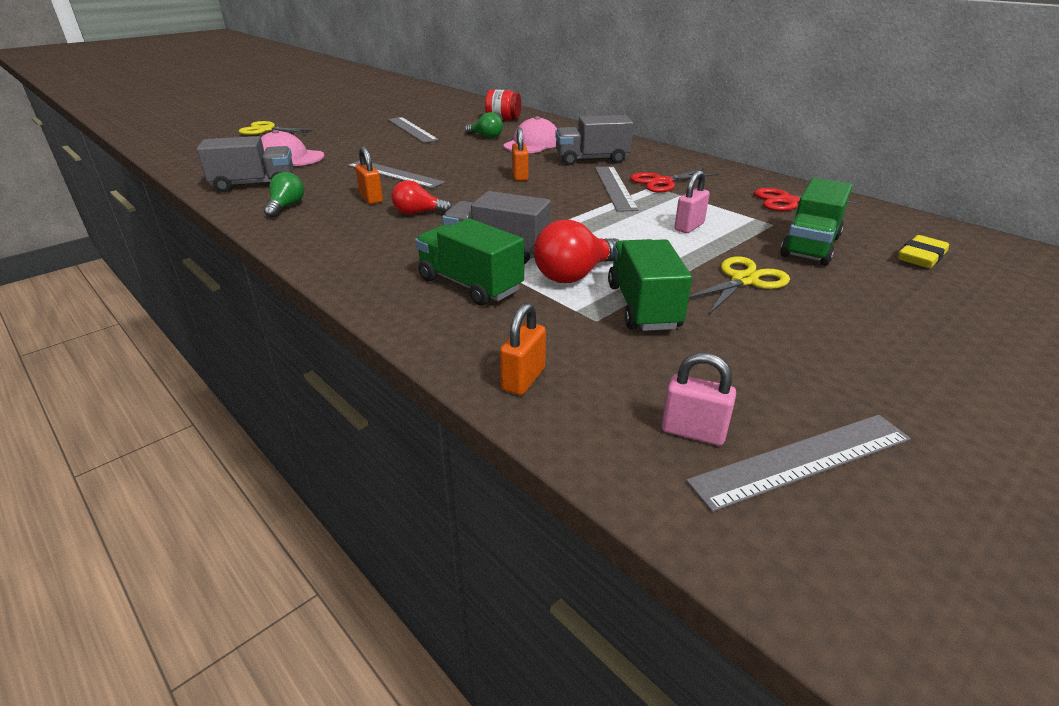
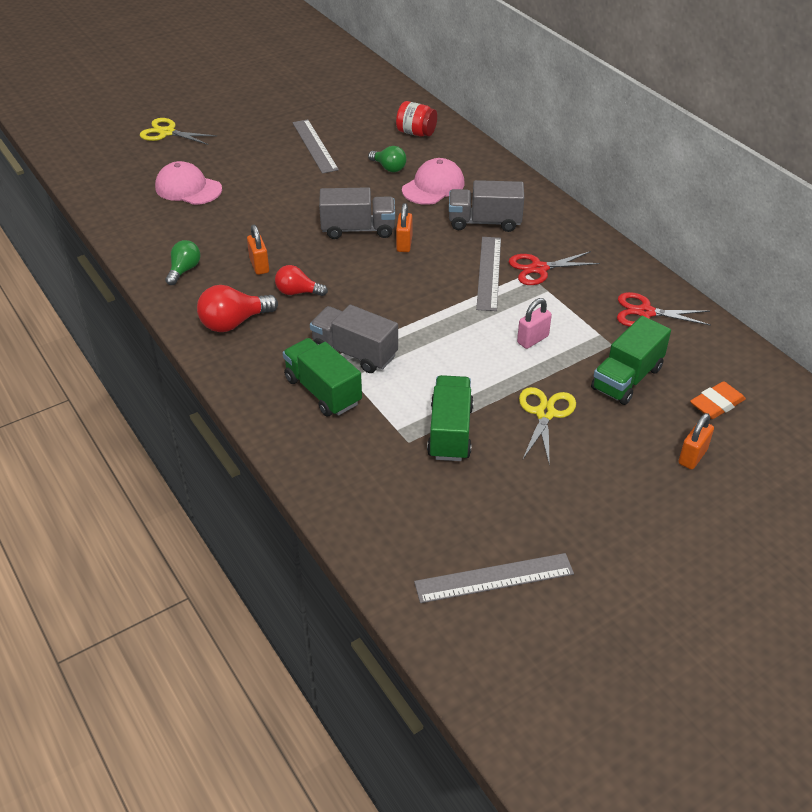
camera: 10 degrees right, 10 degrees up
grey truck [197,136,294,192] -> grey truck moved to [319,187,395,239]
grey ruler [347,161,445,189] -> none
orange padlock [500,303,546,395] -> orange padlock moved to [678,413,714,470]
red light bulb [534,219,619,283] -> red light bulb moved to [197,285,278,332]
pink padlock [662,353,736,446] -> none
yellow scissors [689,256,790,314] -> yellow scissors turned 45 degrees counterclockwise [519,387,576,466]
yellow eraser [898,235,949,268] -> orange eraser [690,381,746,419]

